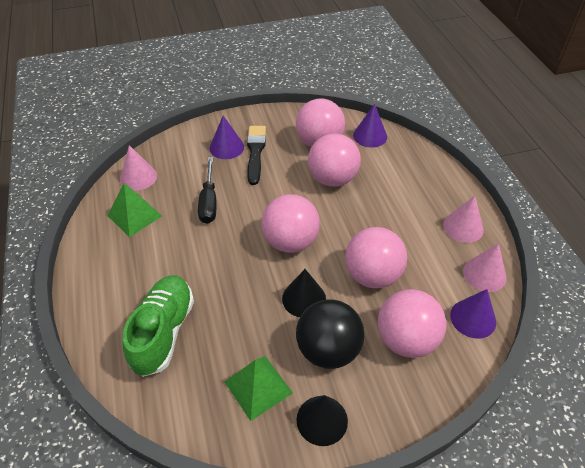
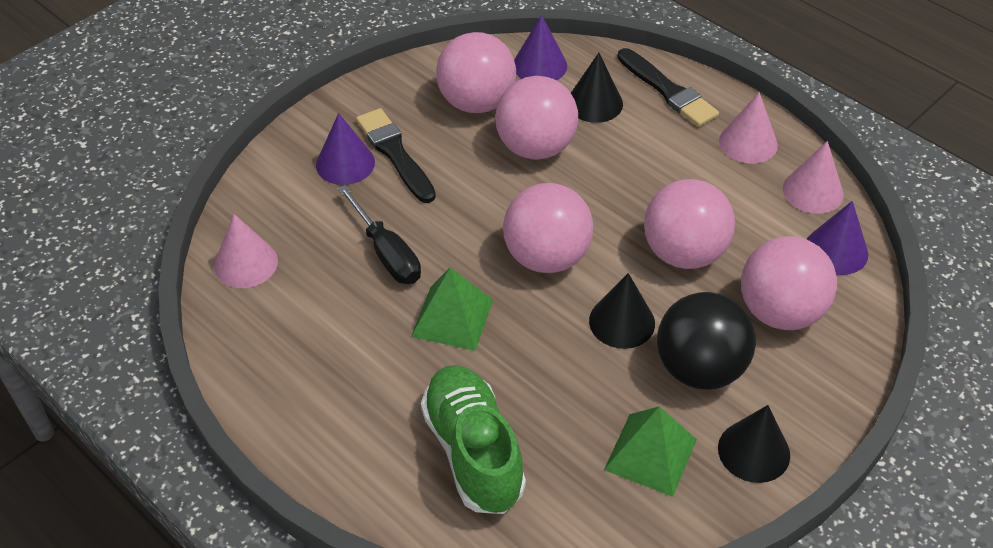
camera: 30 degrees left, 0 degrees up
green pyramid [107,183,162,237] -> green pyramid moved to [411,267,493,351]
none -> black cone [571,53,623,123]
none -> black brush [617,48,719,127]

